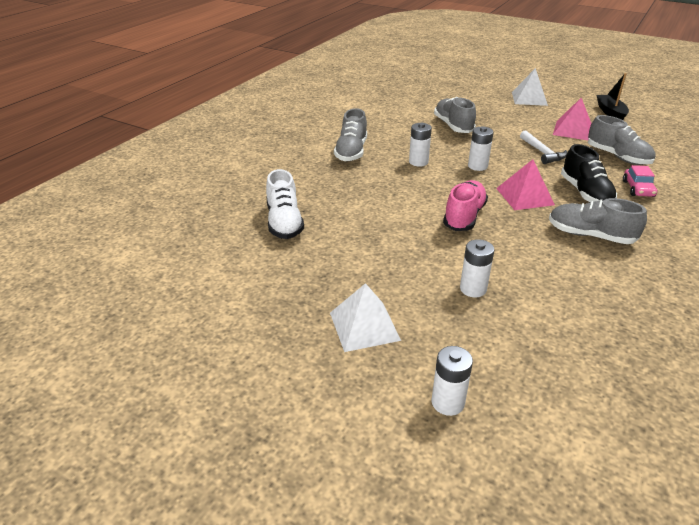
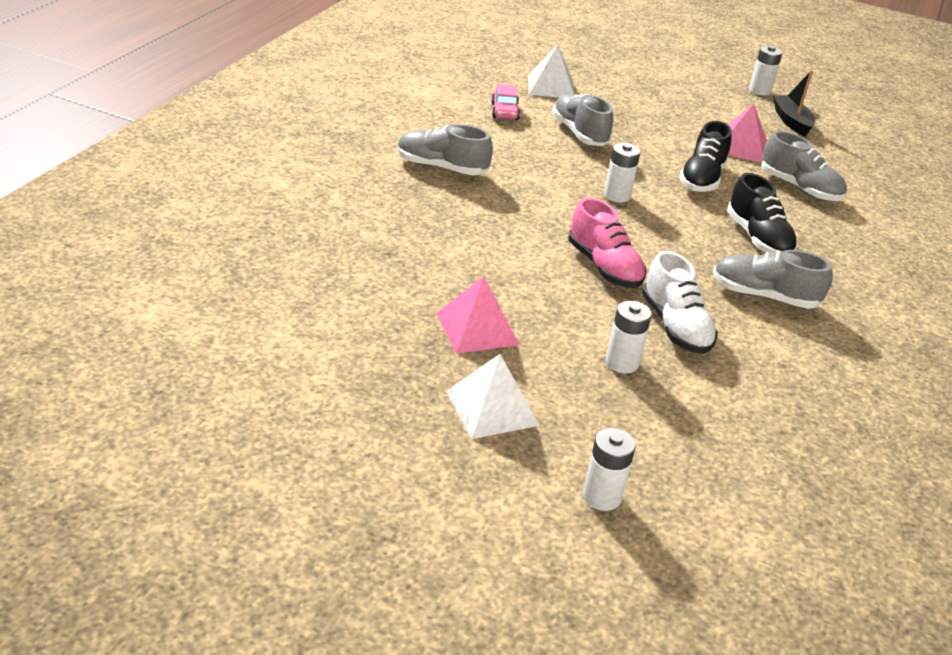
camera: 10 degrees left, 0 degrees up
white shoe [266,169,304,239] -> white shoe moved to [642,251,718,354]
grey shoe [334,108,367,161] -> grey shoe turned 105 degrees clockwise [397,124,493,175]
white battery [409,123,432,167] -> white battery moved to [749,46,782,95]
pink shoe [443,180,488,231] -> pink shoe turned 135 degrees clockwise [568,197,646,288]
pink pyramid [496,159,555,210] -> pink pyramid moved to [437,276,519,354]
white pyramid [512,68,548,106] -> white pyramid moved to [528,45,574,98]
white hammer [520,130,567,164] -> black shoe [679,121,732,192]
pink car [623,165,657,197] -> pink car moved to [491,84,520,120]

